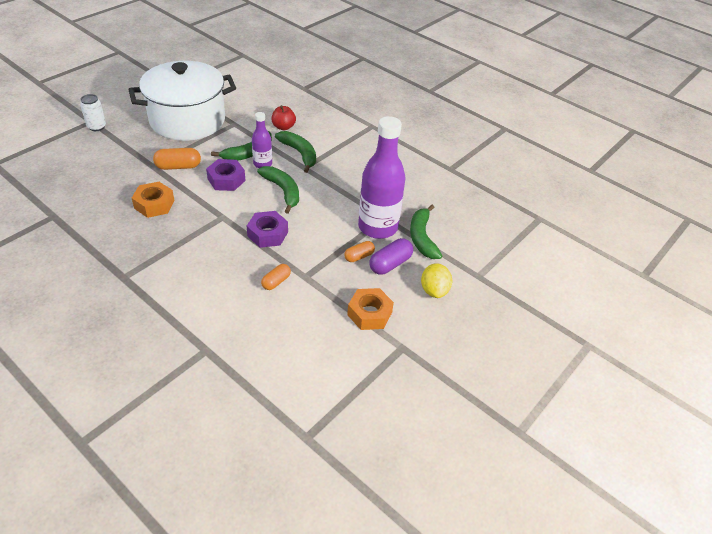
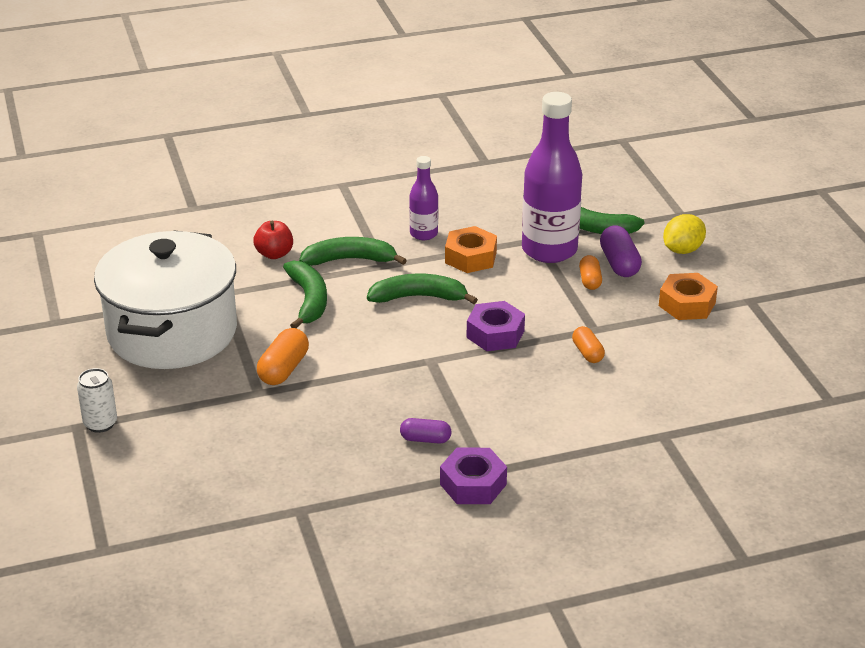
camera: 55 degrees left, 10 degrees down
orange nut [132,182,174,218] -> orange nut moved to [445,226,497,273]
purple nut [206,159,246,191] -> purple nut moved to [440,448,507,504]
purple bottle [252,112,272,168] -> purple bottle moved to [409,156,438,240]
yellow lemon [421,263,452,298] -> yellow lemon turned 75 degrees counterclockwise [663,214,706,254]
none -> purple capsule [400,418,451,444]

